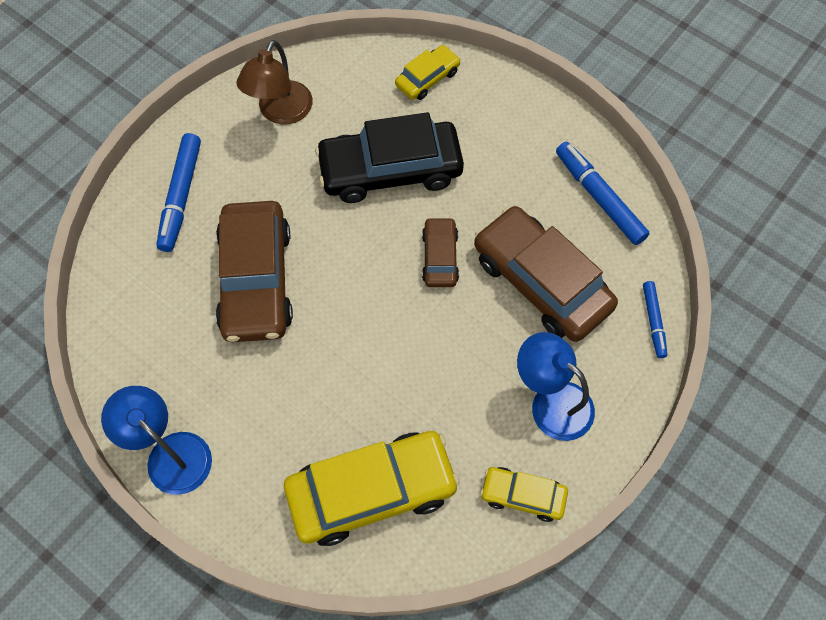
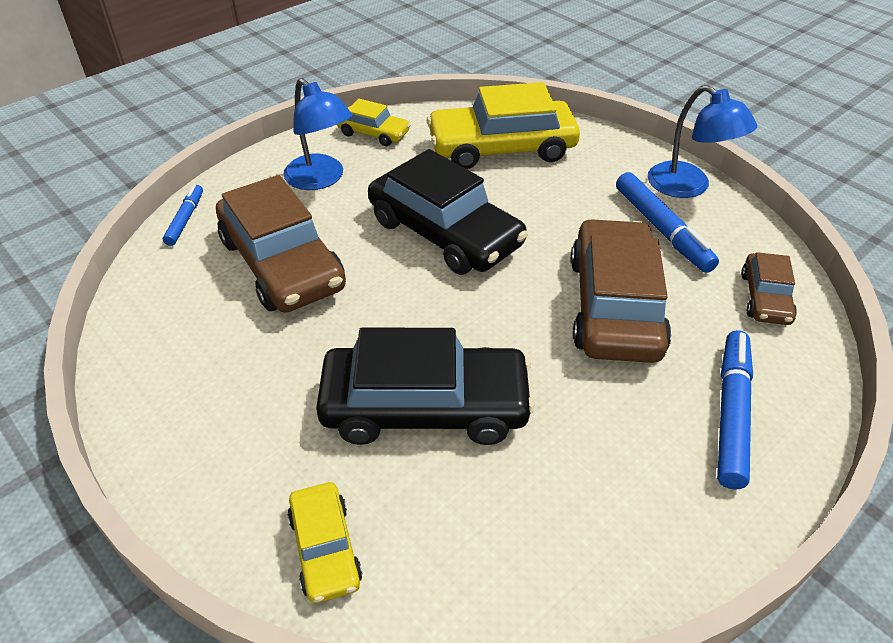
camera: 170 degrees left, 20 degrees down
brown lamp [236,40,313,124] -> none
yellow car [395,45,461,100] -> yellow car turned 75 degrees counterclockwise [287,482,363,603]
brown car [422,217,459,287] -> brown car moved to [741,252,797,325]
blue marker [556,142,649,245] -> blue marker moved to [616,172,719,273]
none -> black car [368,149,528,275]

